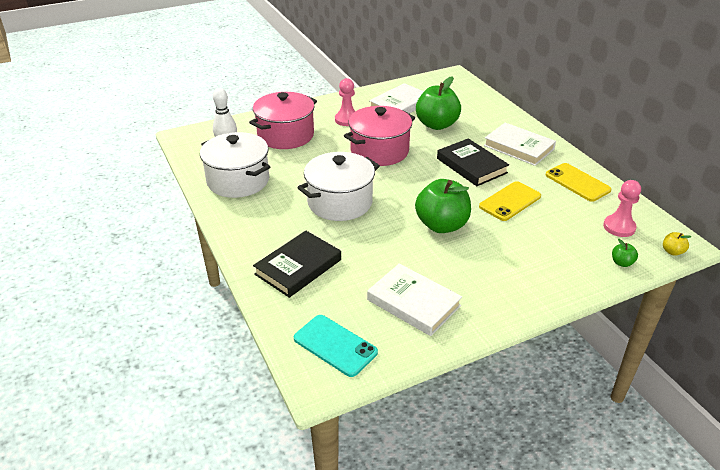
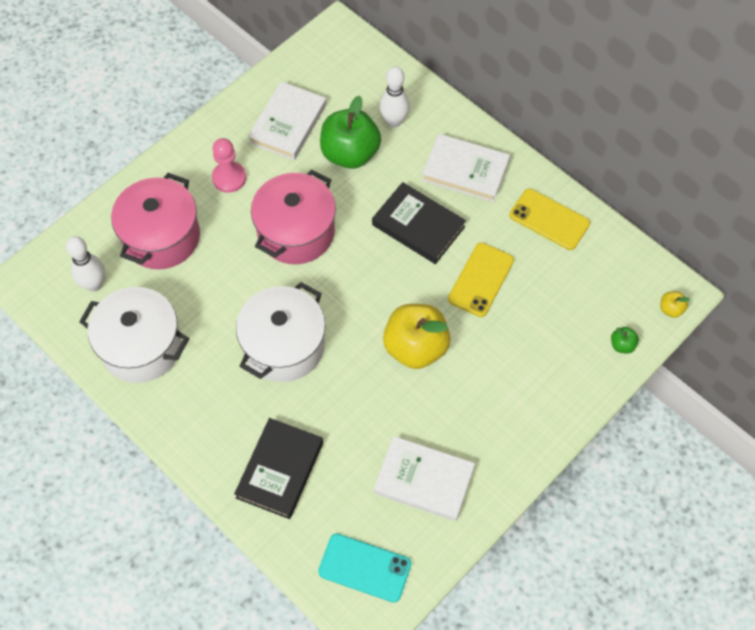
camera: 20 degrees left, 25 degrees up
green apple [415,179,471,233] -> yellow apple [383,304,451,369]
pink pawn [603,180,641,237] -> none
none -> white bowling pin [379,66,410,127]

